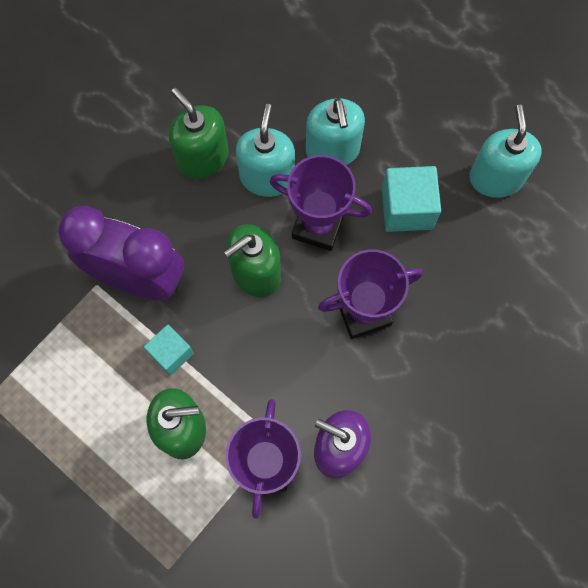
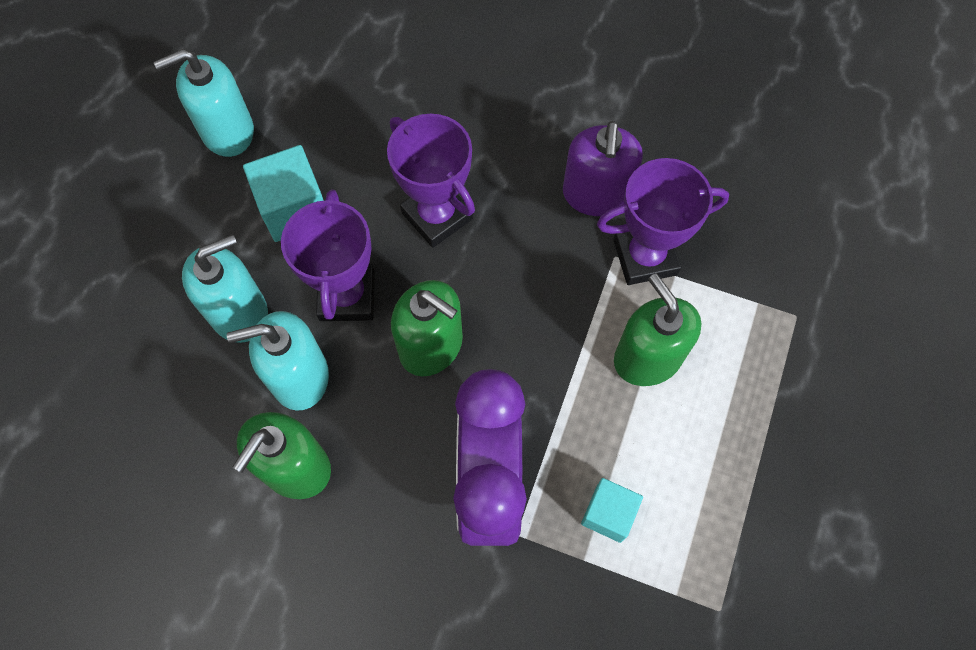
camera: 110 degrees left, 5 degrees down
turquoise cube [144,324,194,376] -> turquoise cube moved to [581,478,643,543]

